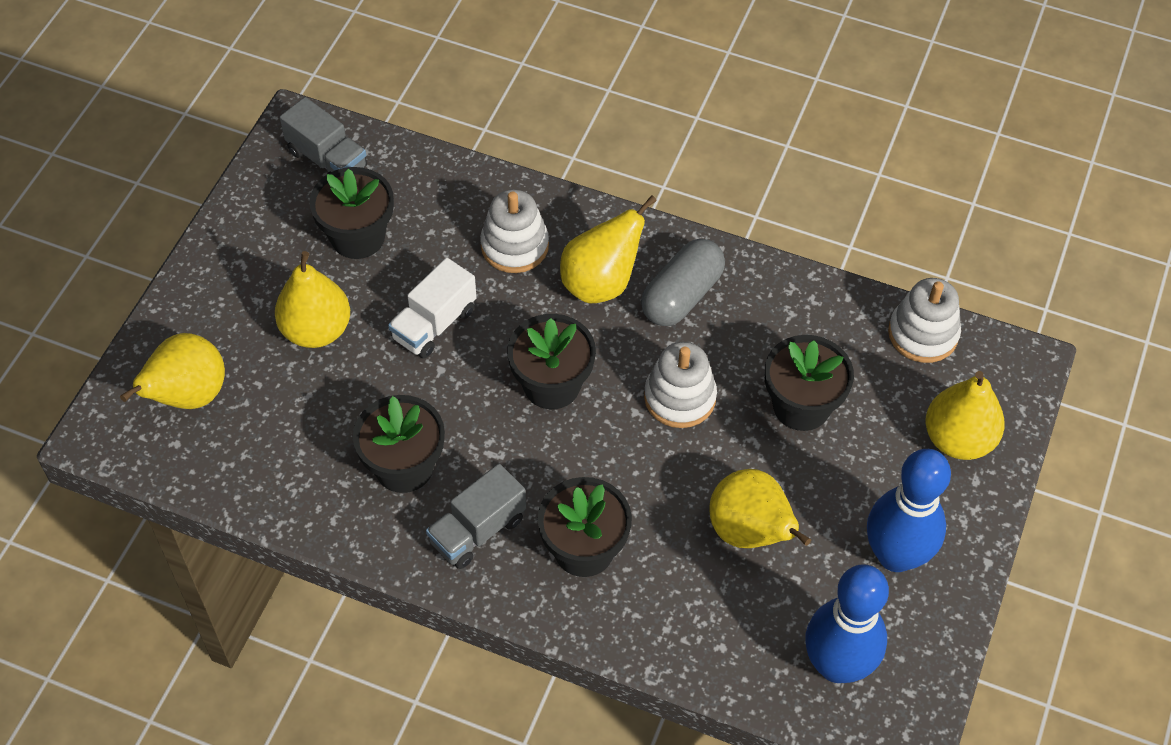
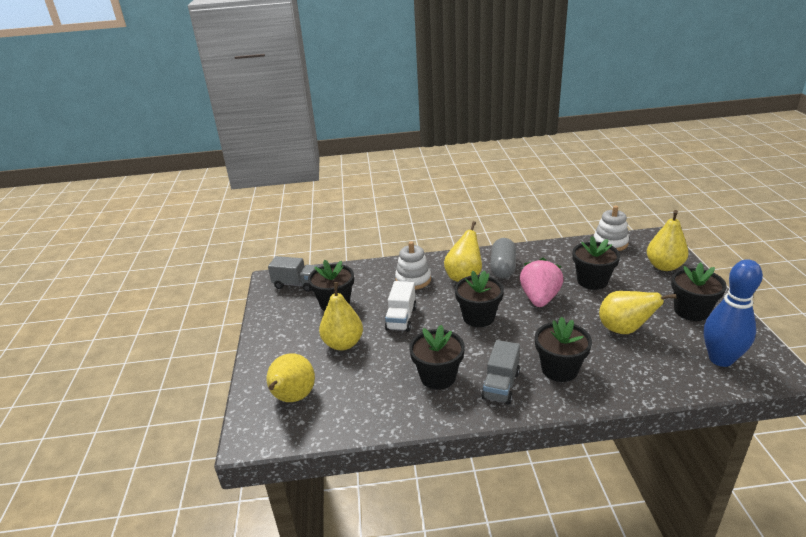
camera: 25 degrees left, 25 degrees down
white stacking toy [644,342,717,428] -> pink strawberry [520,258,563,307]
blue bowling pin [867,449,951,572] -> black flower pot [671,262,727,321]

